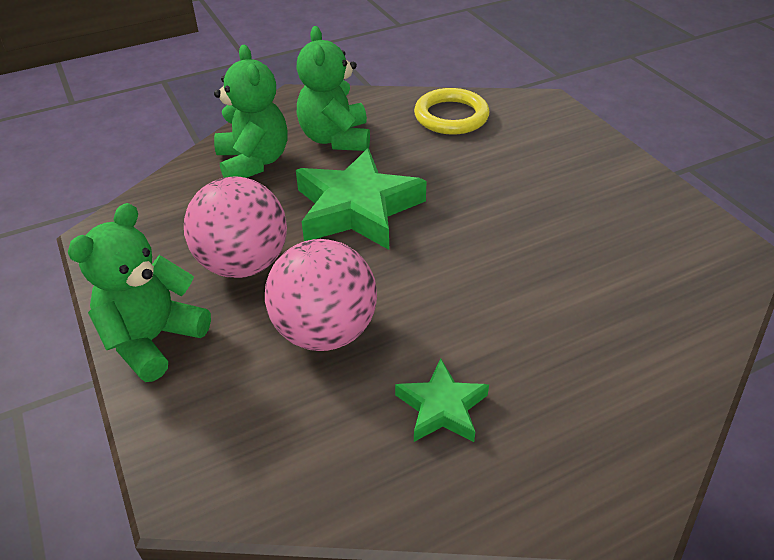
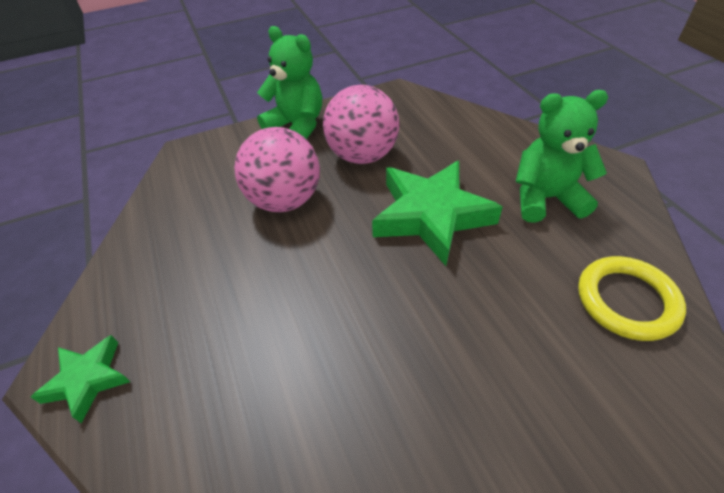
camera: 95 degrees right, 5 degrees up
green teddy bear [214,45,288,178] -> none
green star [395,359,489,442] -> green star moved to [31,335,130,423]

